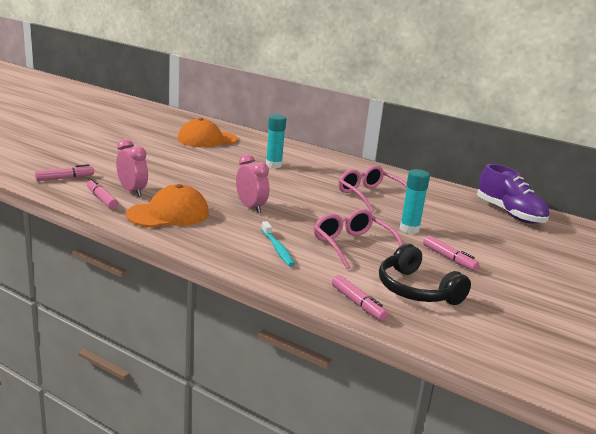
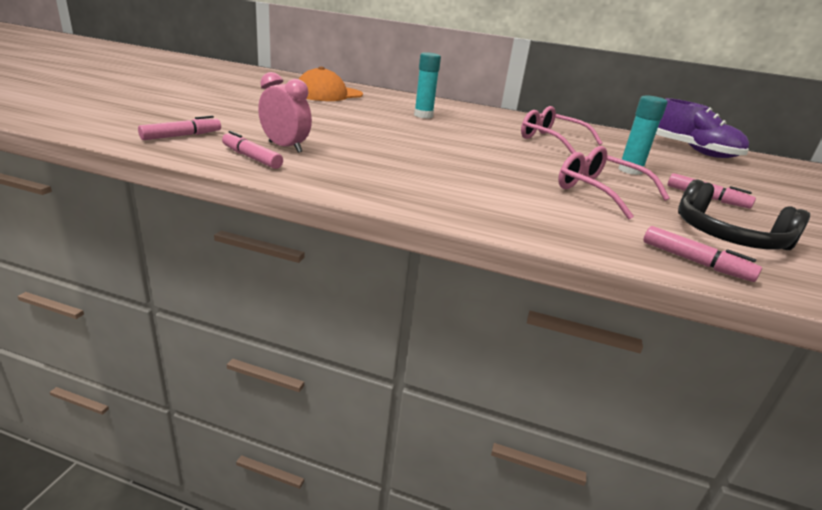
camera: 15 degrees left, 5 degrees up
orange cap [126,184,209,227] -> none
pink clock [236,154,269,213] -> none
turquoise toothbrush [261,221,295,267] -> none

